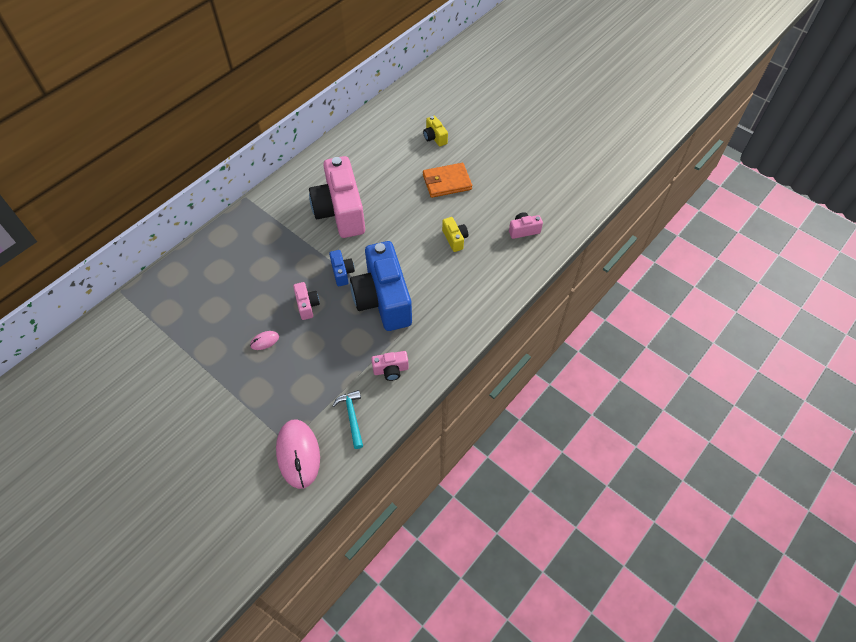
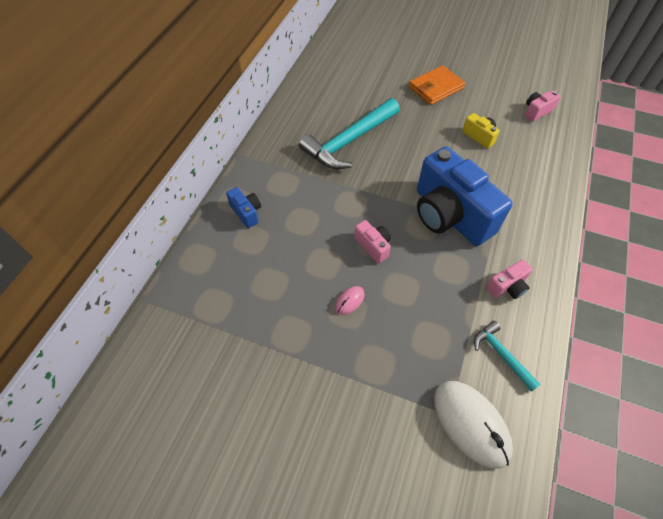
camera: 20 degrees left, 0 degrees up
pink mouse [276,420,320,489] -> white mouse [434,381,513,469]
pink camera [309,156,365,238] -> turquoise hammer [299,98,400,169]
blue camera [329,250,355,286] -> blue camera moved to [226,187,261,228]
yellow camera [423,116,448,147] -> none

